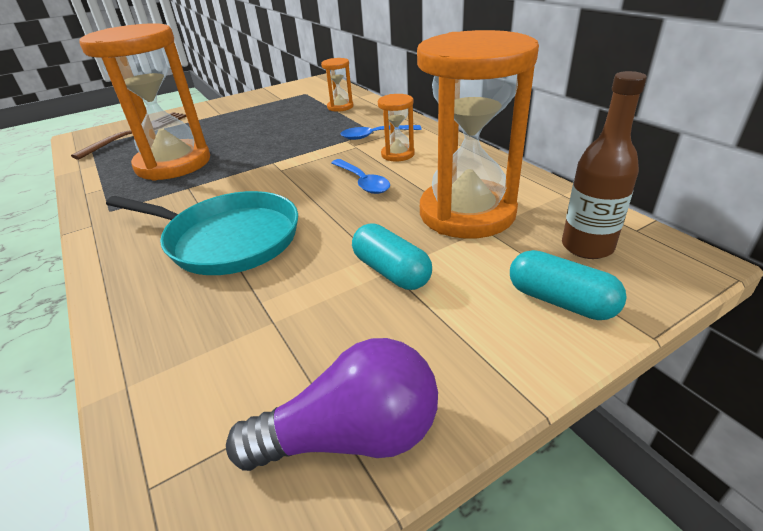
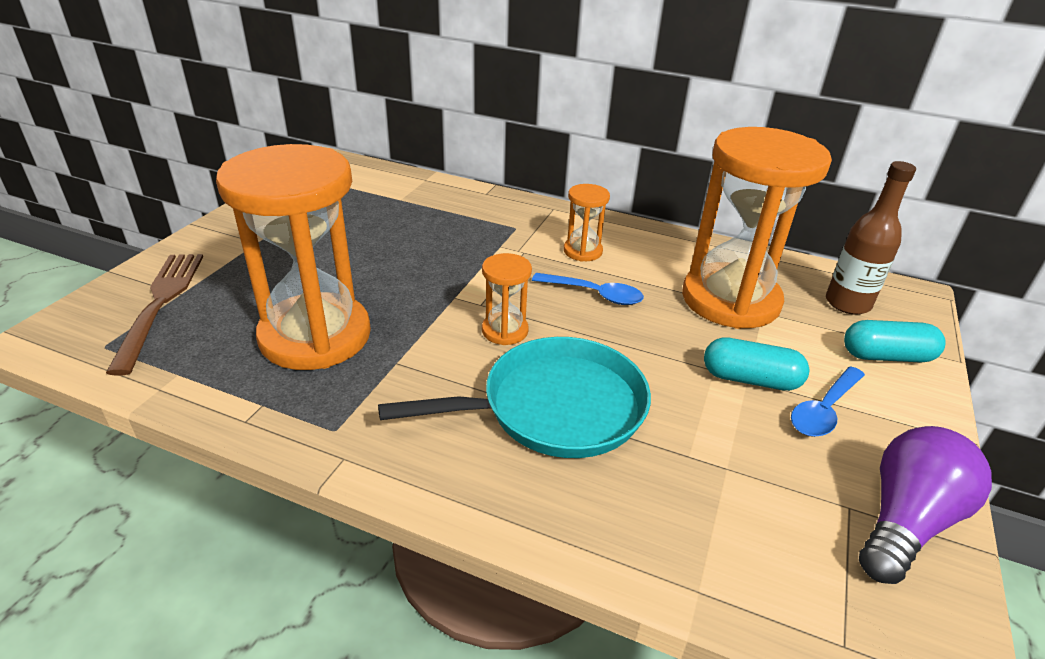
camera: 40 degrees left, 0 degrees up
orange hourglass [321,58,353,112] -> orange hourglass moved to [482,253,532,345]
blue spoon [341,125,421,140] -> blue spoon moved to [791,366,865,437]

